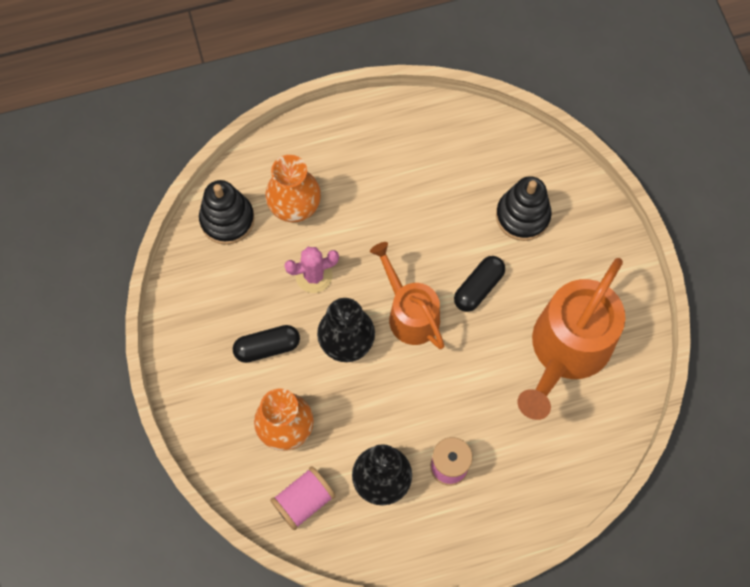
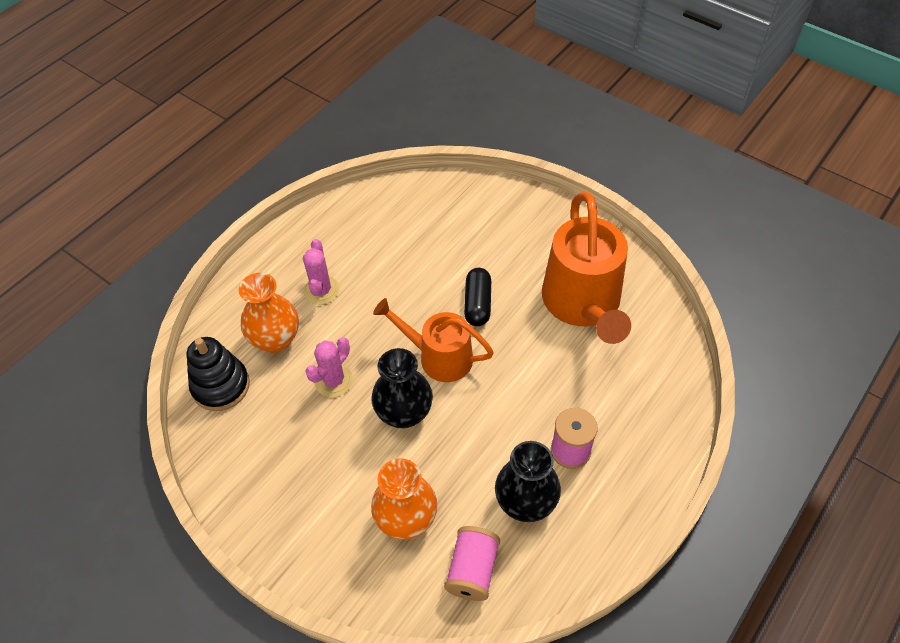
camera: 35 degrees left, 15 degrees down
black capsule [233,325,300,363] -> none
black stacking toy [496,176,552,241] -> none
none -> pink cactus [303,239,340,305]

